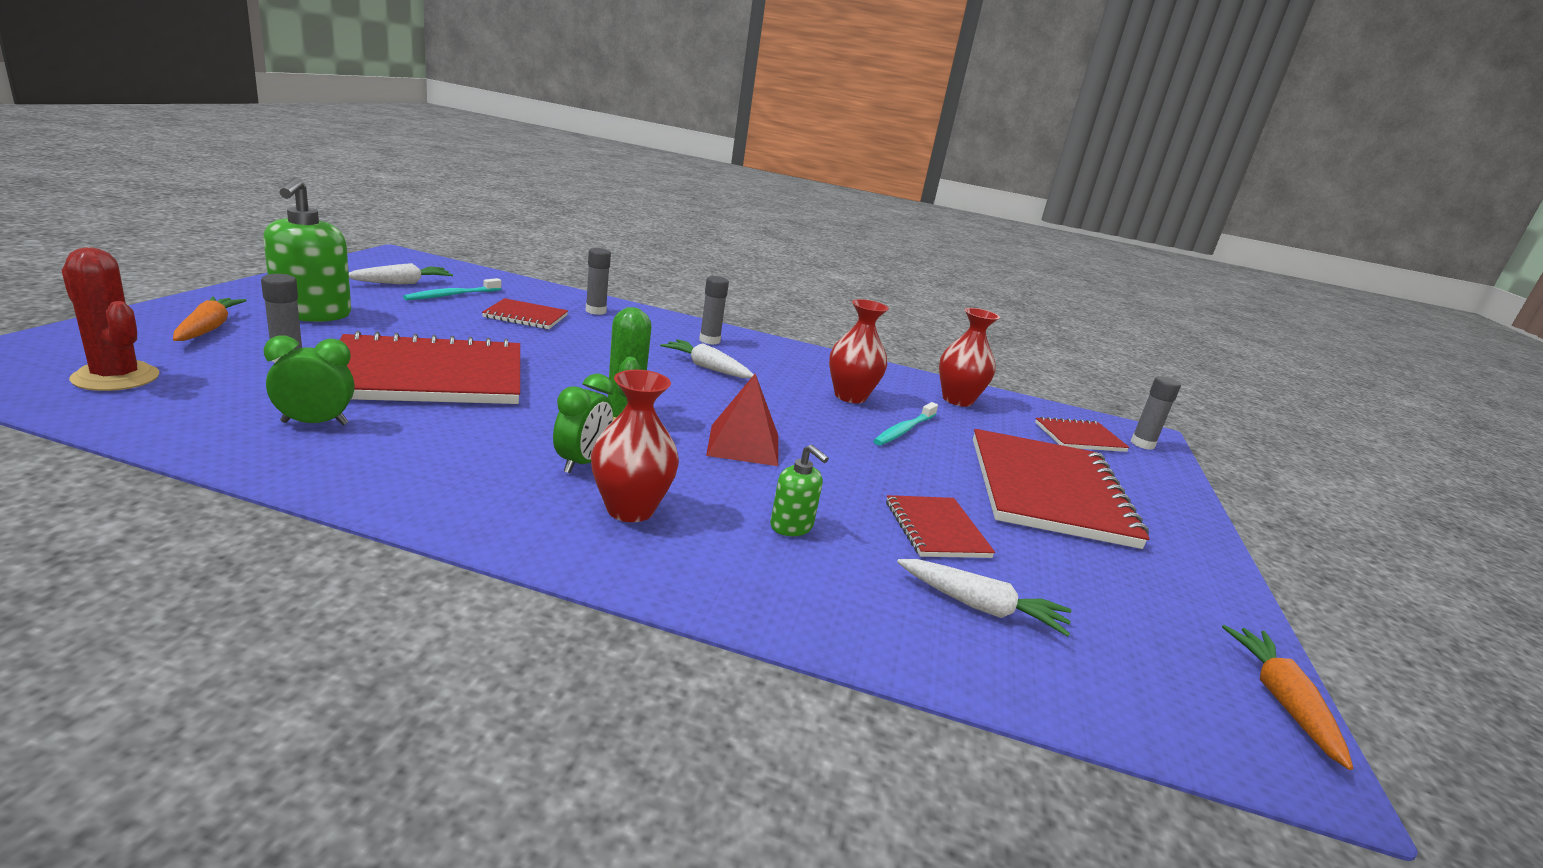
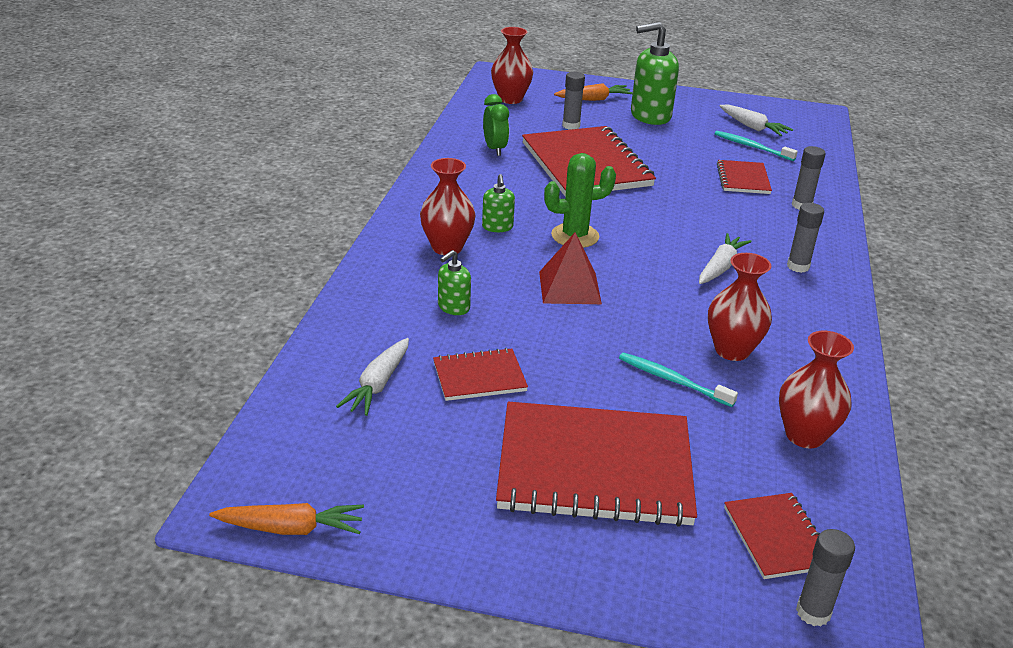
camera: 90 degrees right, 10 degrees up
red cactus [62,248,159,391] -> red vase [491,27,533,104]
green clock [553,373,614,473] -> green soap dispenser [482,174,515,232]

